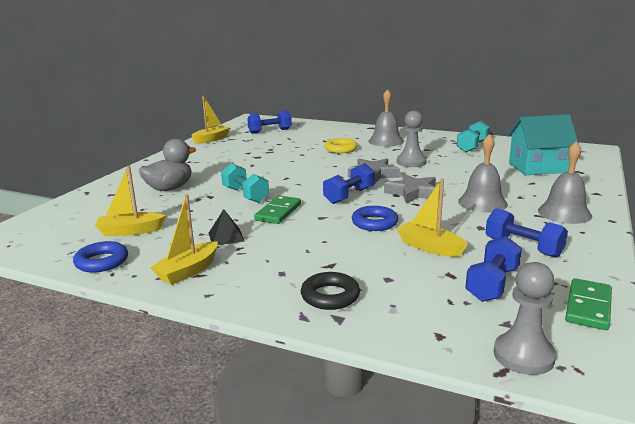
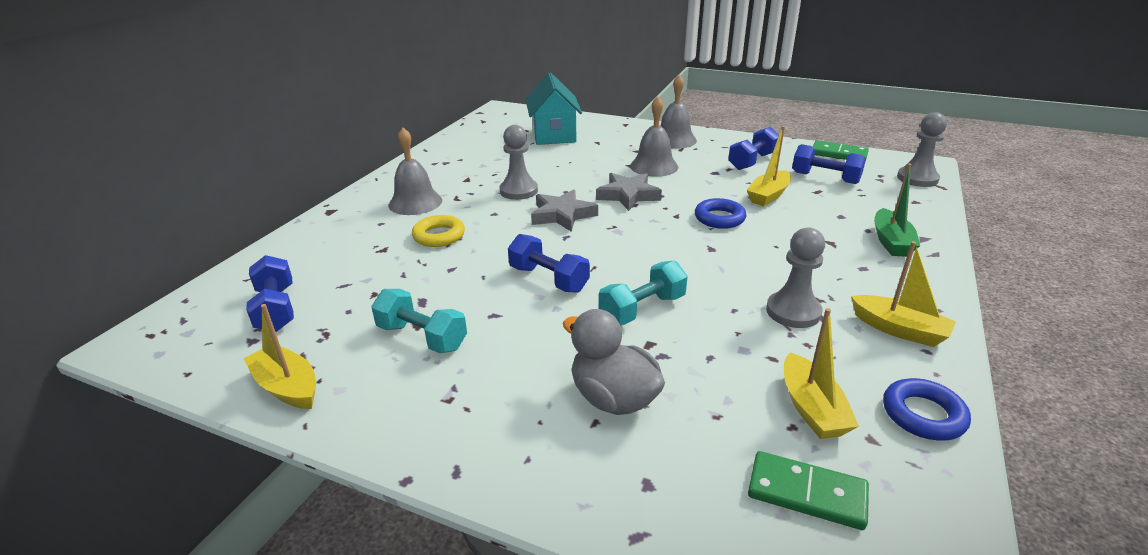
camera: 90 degrees left, 10 degrees up
black pyramid [209,209,245,245] -> grey pawn [766,227,825,328]
green domino [254,196,301,224] -> green domino moved to [748,451,869,530]
black ring [301,272,360,310] -> green boat [874,163,920,257]
blue dumbbell [323,163,375,204] -> blue dumbbell moved to [508,234,590,293]
turquoise dumbbell [457,121,490,152] -> turquoise dumbbell moved to [371,289,467,353]

